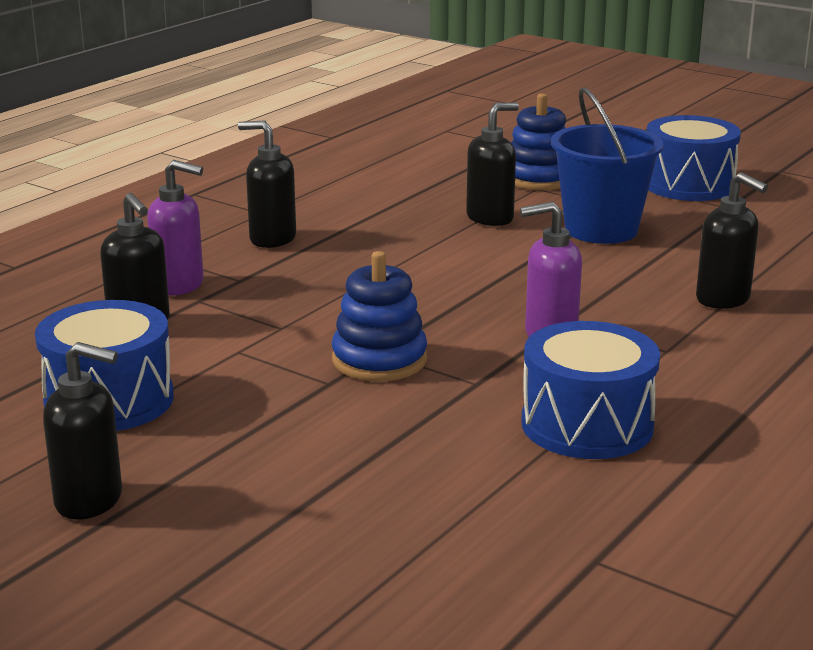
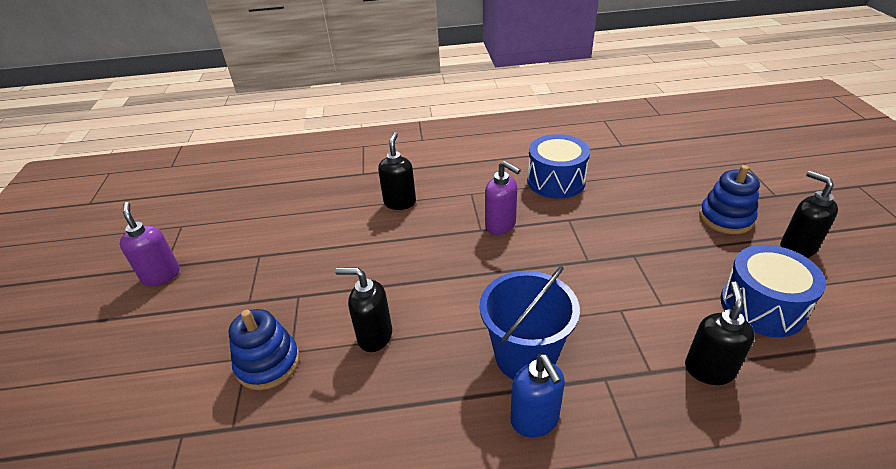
camera: 130 degrees left, 15 degrees up
purple soap dispenser [147,160,203,296] -> purple soap dispenser moved to [120,202,180,286]
black soap dispenser [238,121,296,248] -> blue soap dispenser [511,354,565,438]
blue stacking toy [332,251,427,381] -> blue stacking toy moved to [699,165,760,234]
blue bucket [551,87,664,244] -> blue bucket moved to [480,266,580,379]
blue drum [647,115,741,201] -> none

